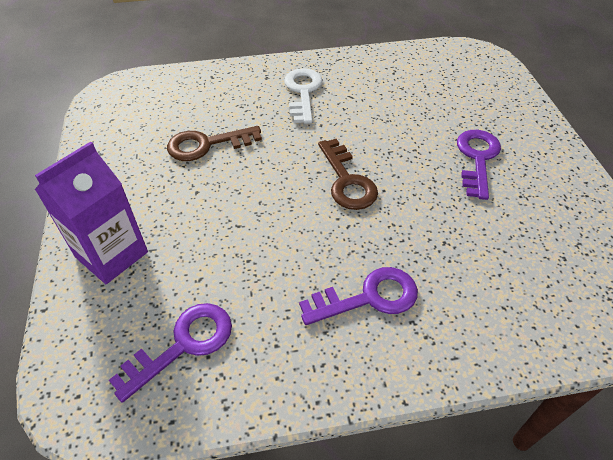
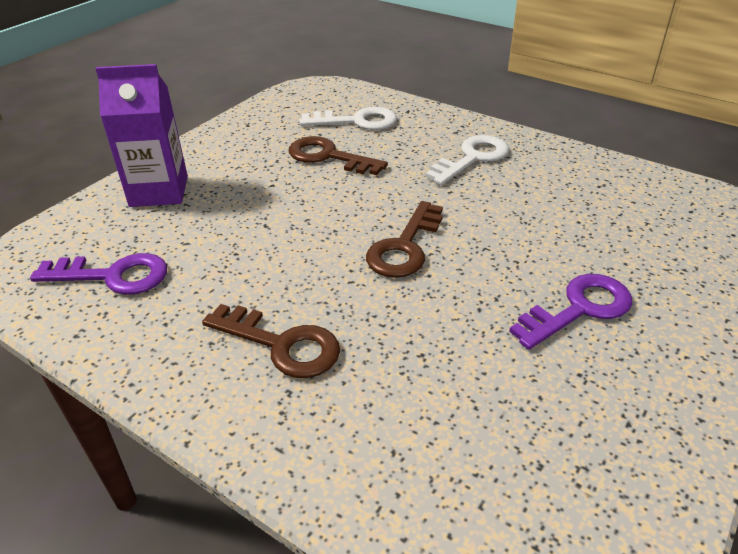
camera: 45 degrees right, 10 degrees down
purple key [299,267,418,325] -> brown key [202,304,340,378]
none -> white key [300,107,397,130]

